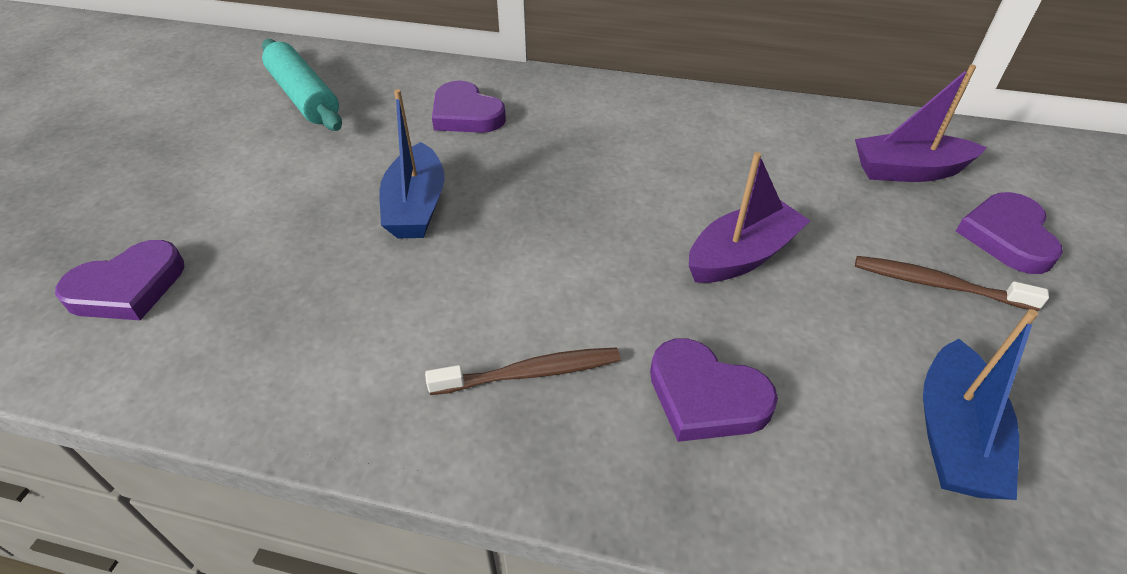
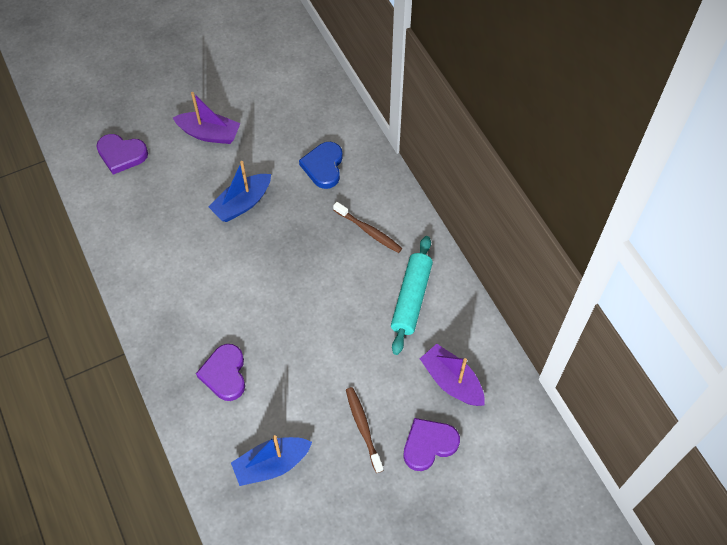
camera: 50 degrees right, 15 degrees up
turquoise rolling pin [262,39,342,131] -> turquoise rolling pin moved to [391,236,433,355]
brown toothbrush [425,348,621,395] -> brown toothbrush moved to [333,202,402,253]
purple heart [432,81,506,133] -> blue heart [299,142,343,189]
purple boat [689,152,810,283] -> purple boat moved to [173,92,240,144]

